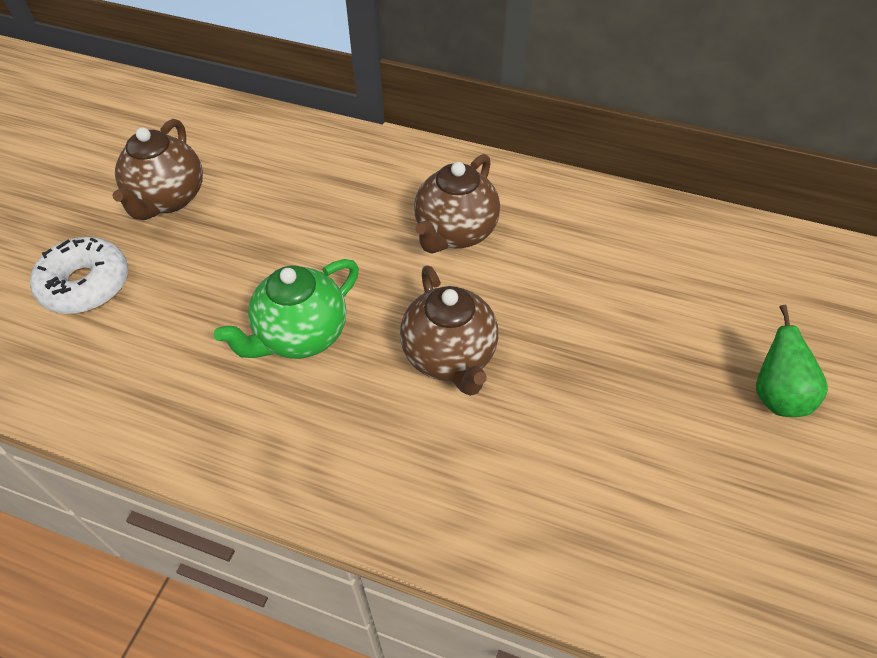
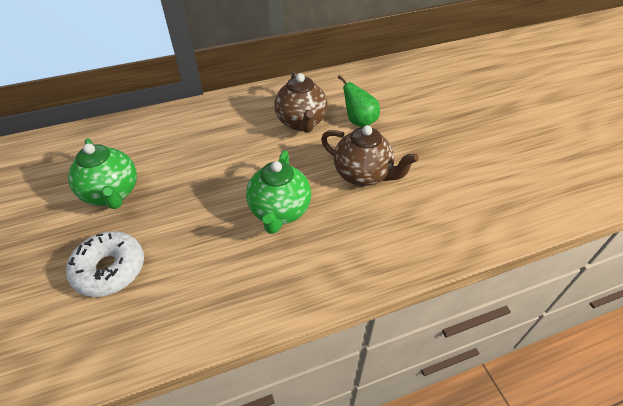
camera: 40 degrees left, 5 degrees down
brown teapot [112,119,203,220] -> green teapot [68,138,137,209]
green pear [756,305,828,417] -> green pear moved to [338,75,380,127]

